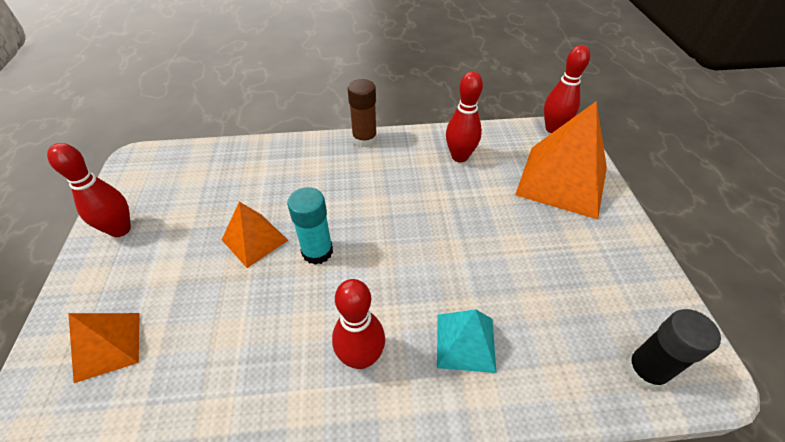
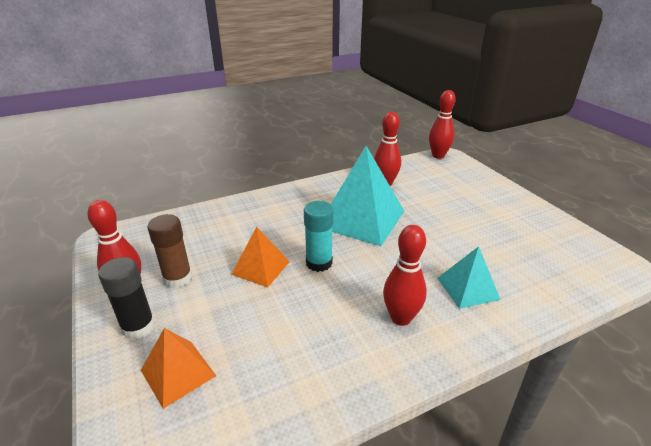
camera: 20 degrees left, 15 degrees down
brown glue stick [348,79,377,147] -> brown glue stick moved to [147,214,192,288]
orange pyramid [515,102,607,220] -> none
black glue stick [625,309,721,390] -> black glue stick moved to [98,257,155,340]
none -> turquoise pyramid [331,146,404,246]

